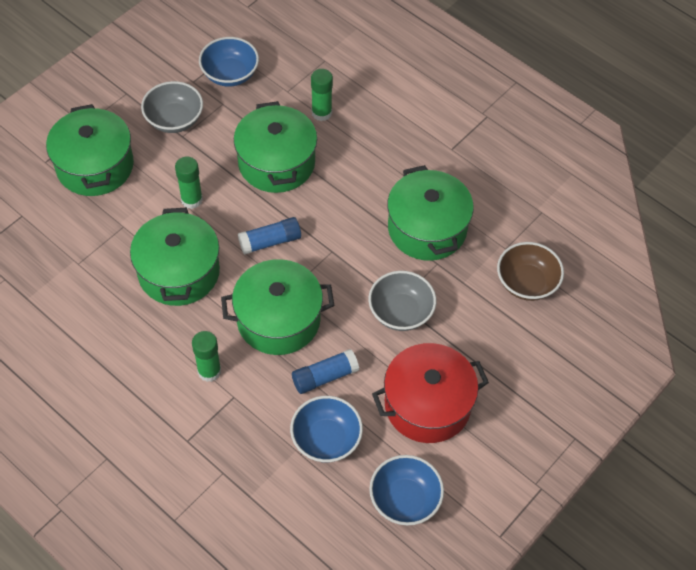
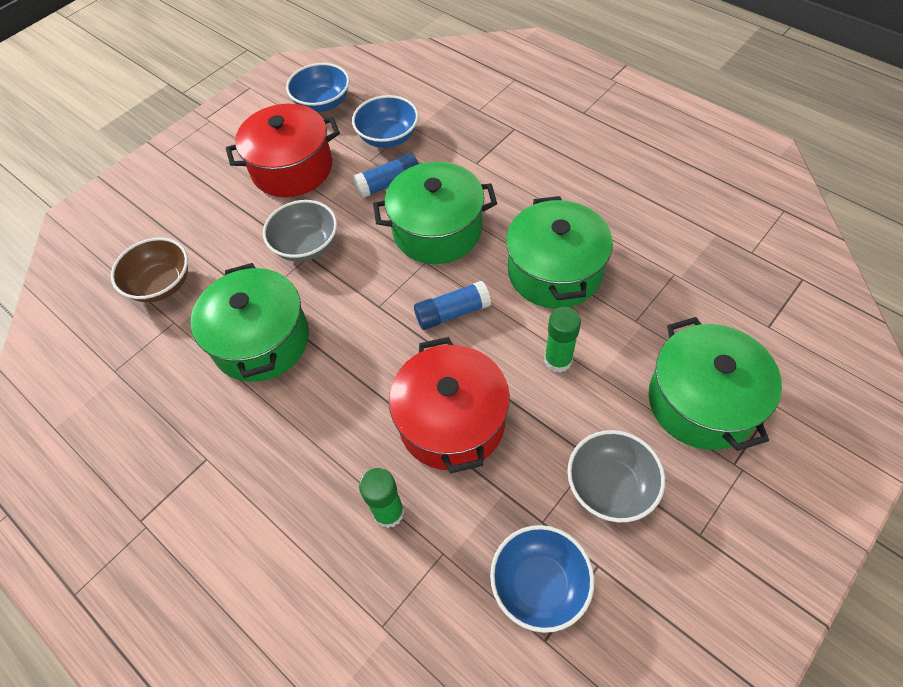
camera: 175 degrees left, 0 degrees up
green glue stick [192,331,221,382] -> none
green pot [234,101,317,193] -> red pot [389,337,510,473]

